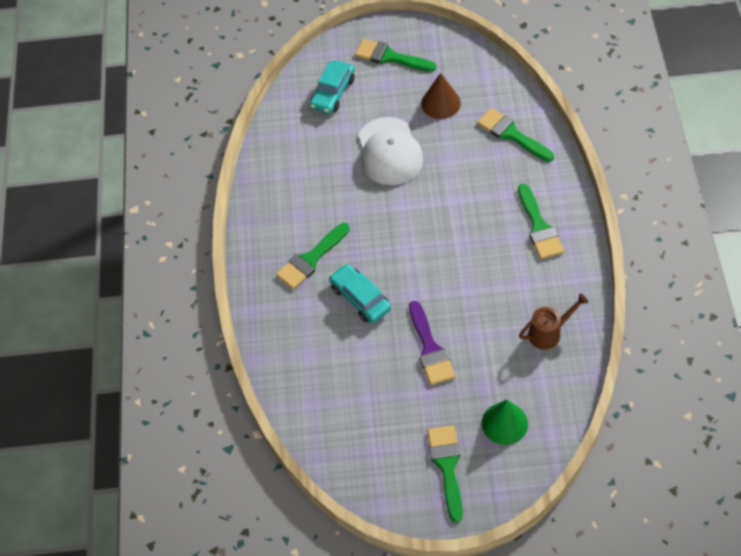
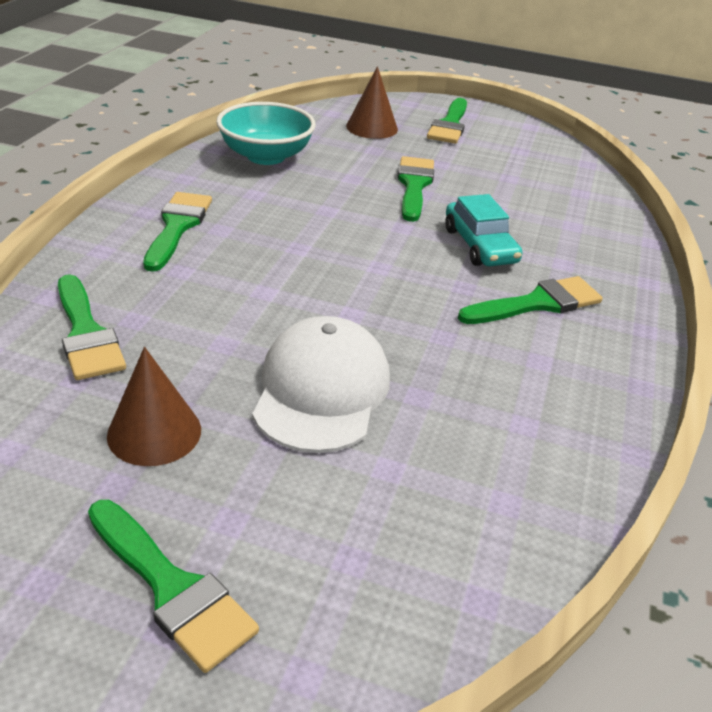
camera: 165 degrees left, 20 degrees down
turquoise car [310,60,355,114] -> none
purple brush [409,301,455,385] -> green brush [397,156,434,222]
green cone [482,400,528,445] -> brown cone [346,66,398,139]
brown watering can [519,293,589,350] -> turquoise bowl [216,102,316,165]

